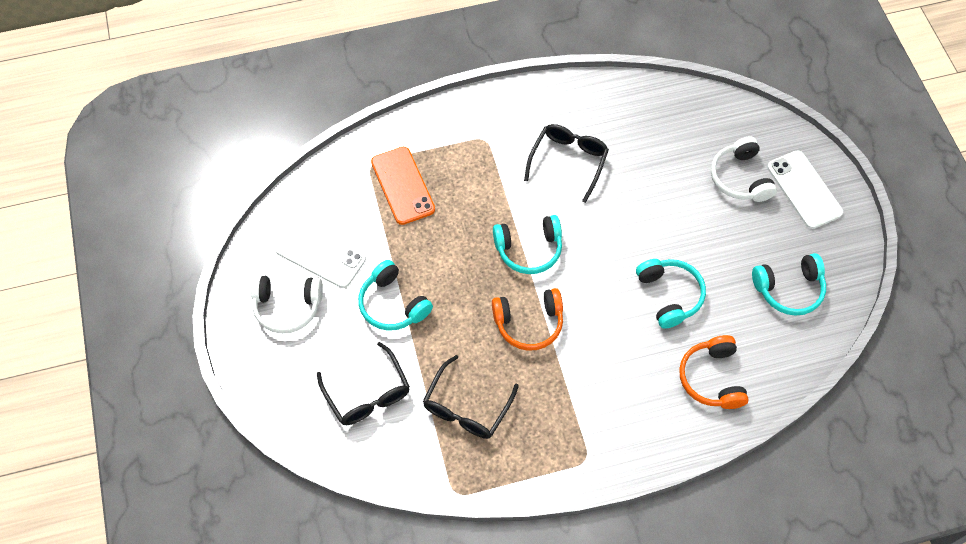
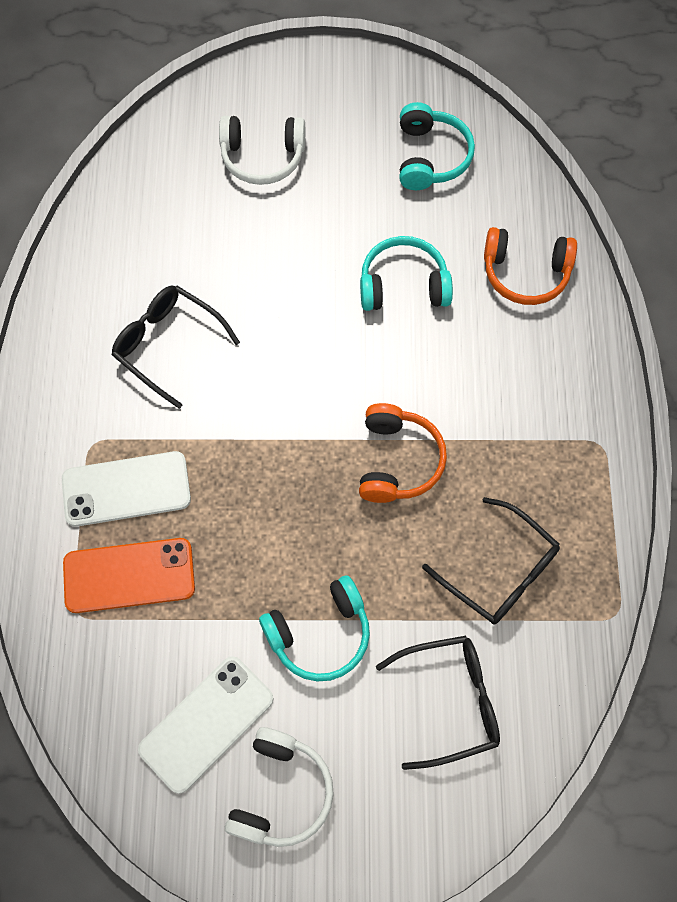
camera: 75 degrees left, 5 degrees up
turquoise headphones [493,215,562,274] -> none
white phone [767,151,843,229] -> white phone moved to [62,451,191,527]

